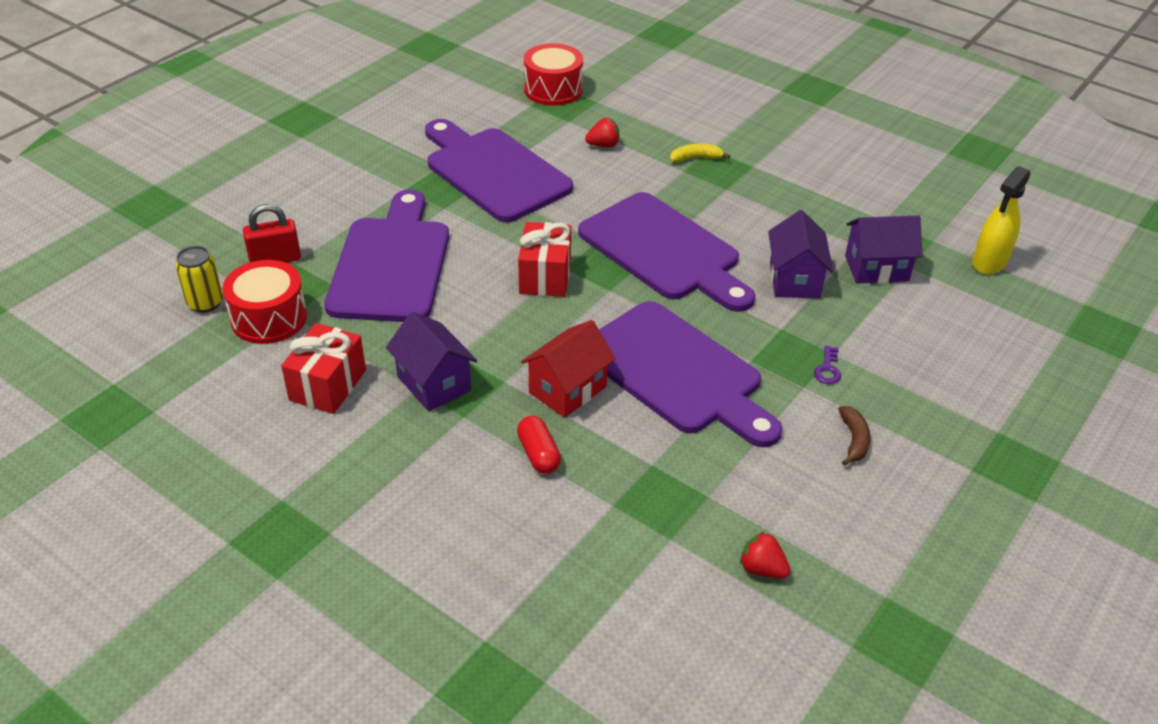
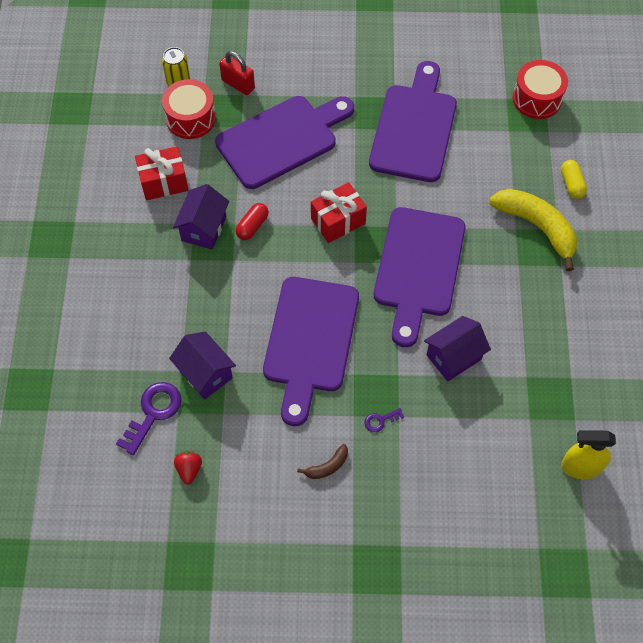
camera: 55 degrees right, 20 degrees up
red capsule [517,416,561,474] -> red capsule moved to [235,203,269,240]
red house [521,320,616,418] -> none
red strawberry [585,118,620,147] -> none
yellow banana [670,143,730,162] -> yellow banana [489,189,577,271], size x2.19
purple house [845,215,923,283] -> purple house moved to [169,331,236,399]
none -> purple key [116,382,182,455]
none -> yellow capsule [561,160,587,199]

